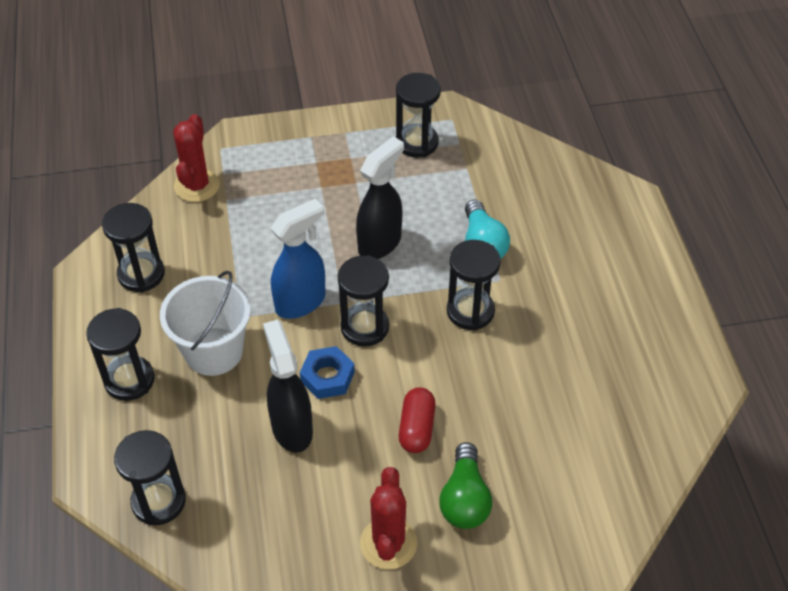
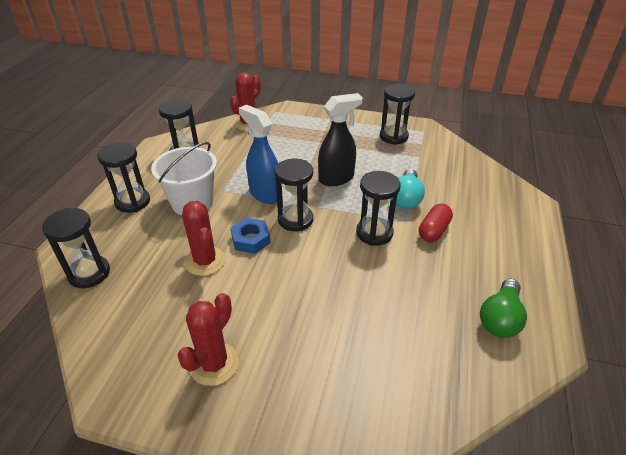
camera: 25 degrees right, 10 degrees down
black spray bottle [263,320,313,453] -> red cactus [182,201,226,276]
blue spray bottle [271,198,326,319] -> blue spray bottle turned 120 degrees counterclockwise [239,105,278,204]
red capsule [399,387,436,453] -> red capsule moved to [419,204,453,242]
green light bulb [439,442,492,529] -> green light bulb moved to [480,278,527,338]

